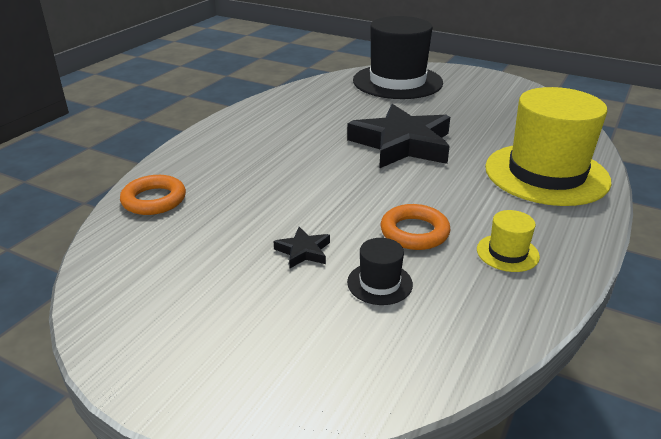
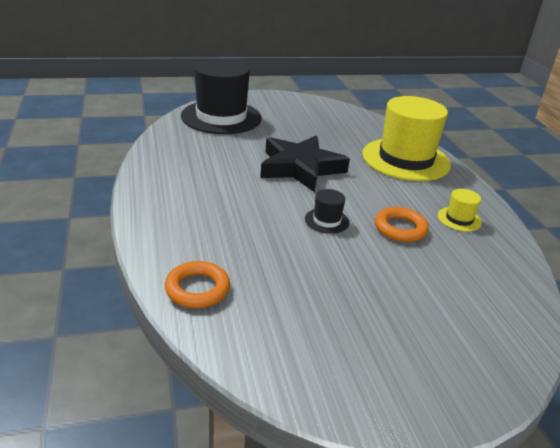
camera: 45 degrees left, 0 degrees up
black star [274,227,330,268] -> none
black hat [347,238,413,305] -> black hat moved to [305,189,350,234]

